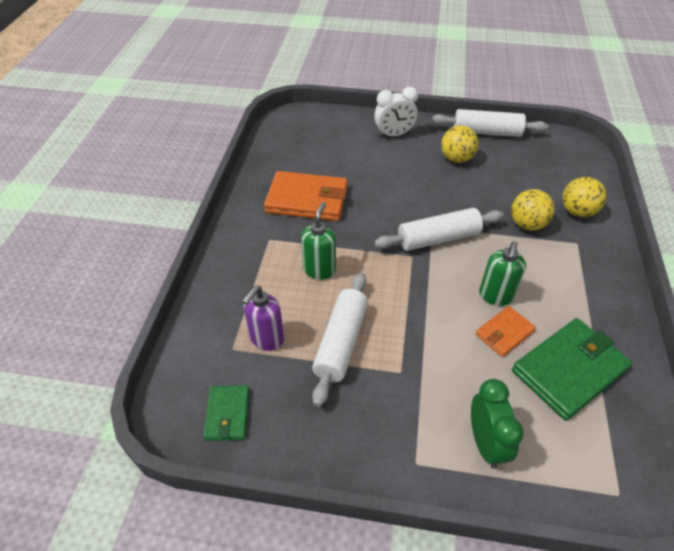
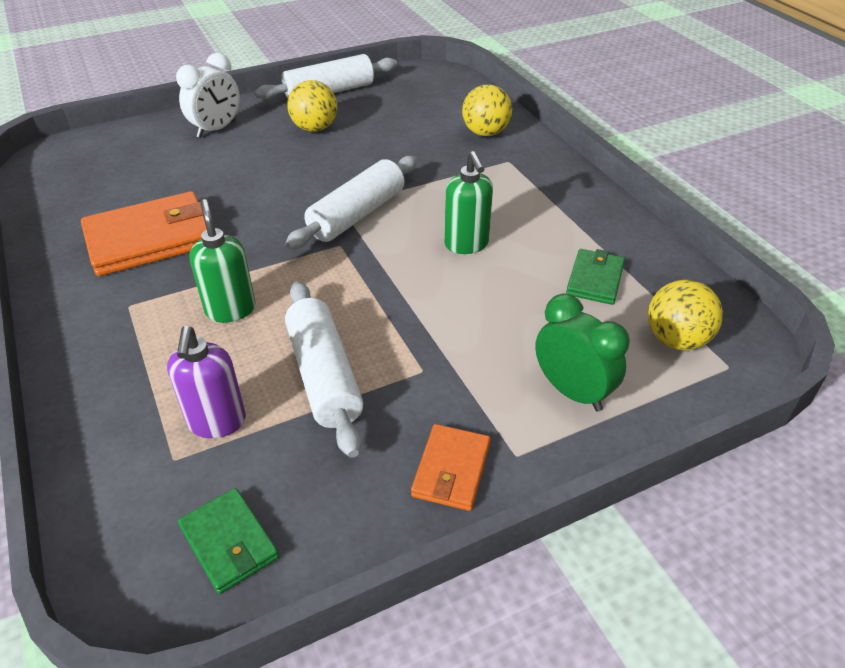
camera: 35 degrees left, 5 degrees down
orange wallet [476,306,536,357] -> orange wallet moved to [411,424,490,511]
yellow ball [511,189,555,230] -> yellow ball moved to [648,280,723,350]
green wallet [512,318,632,421] -> green wallet [566,249,625,305], size x0.54

